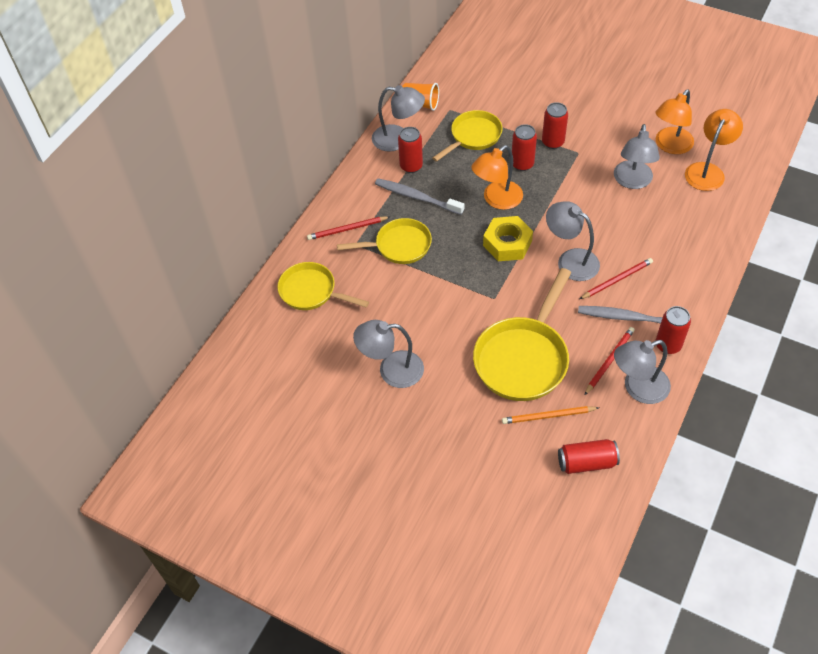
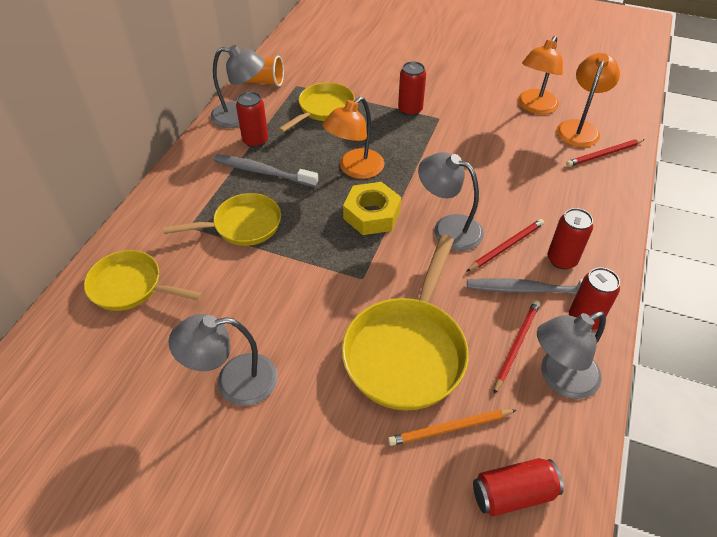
camera: 10 degrees left, 5 degrees down
red pencil [307,216,390,240] -> red pencil moved to [566,139,645,167]
red can [512,124,537,171] -> red can moved to [548,208,593,269]
grey lamp [614,124,660,189] -> none

